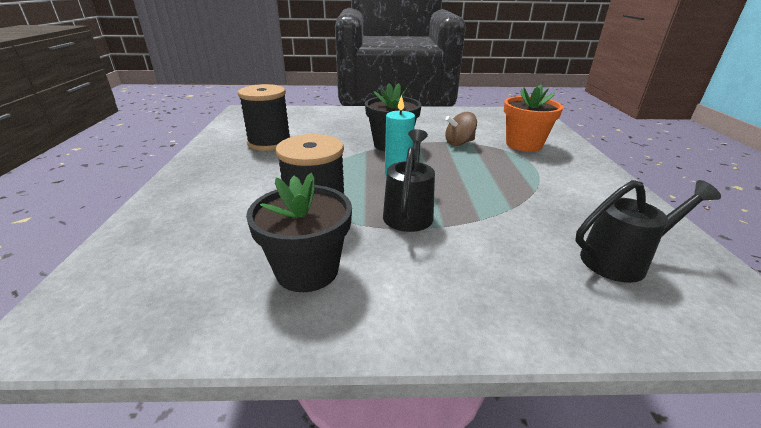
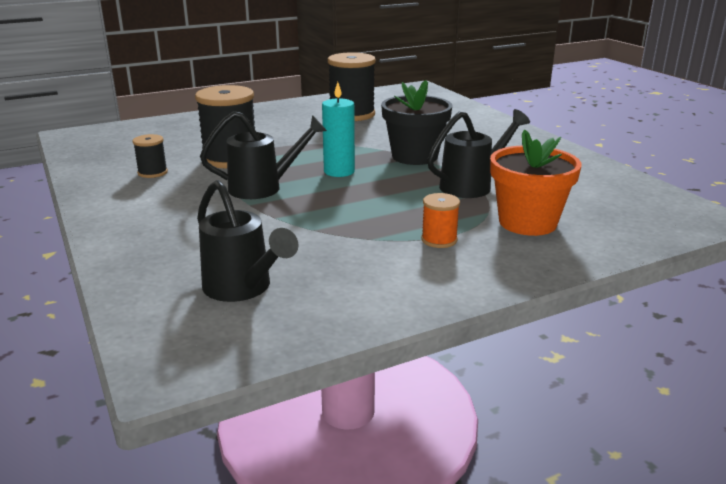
camera: 65 degrees right, 5 degrees down
black flower pot [246,173,352,292] -> black spool [132,134,168,178]
brown spinning top [445,112,477,146] -> black watering can [427,109,530,198]
none -> orange spool [421,193,460,248]

